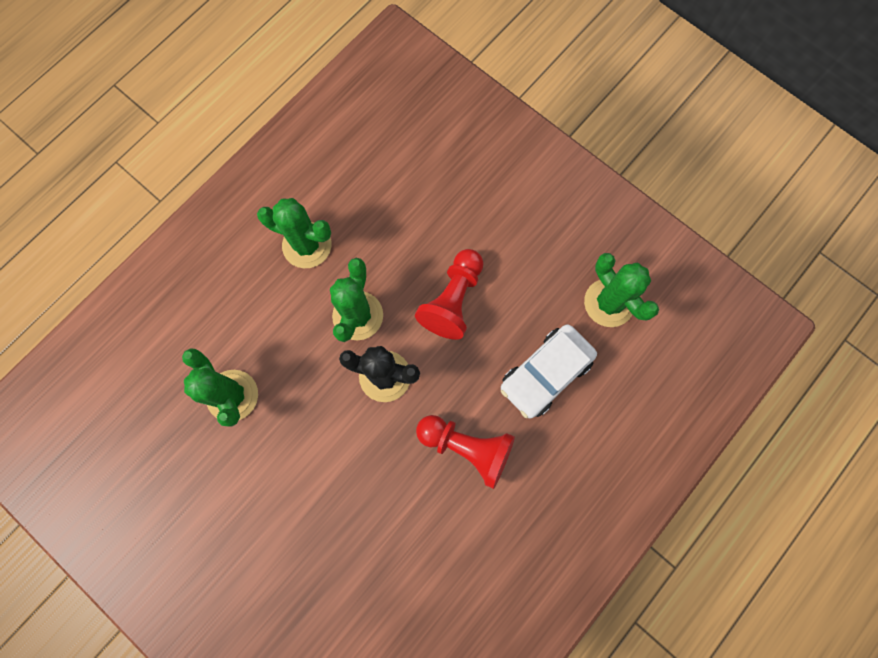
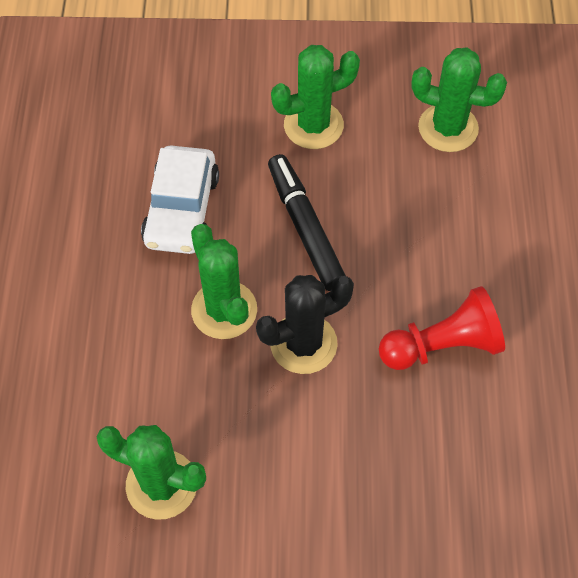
camera: 40 degrees left, 15 degrees down
green cactus [257,198,332,268] -> green cactus moved to [271,45,360,149]
red pawn [415,249,484,340] -> black marker [268,154,346,291]
white car [501,325,597,418] -> white car moved to [141,146,219,254]

